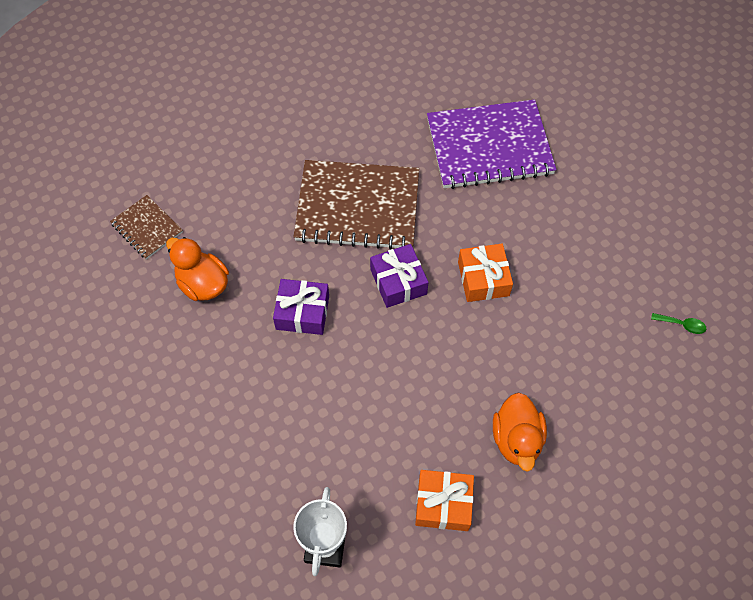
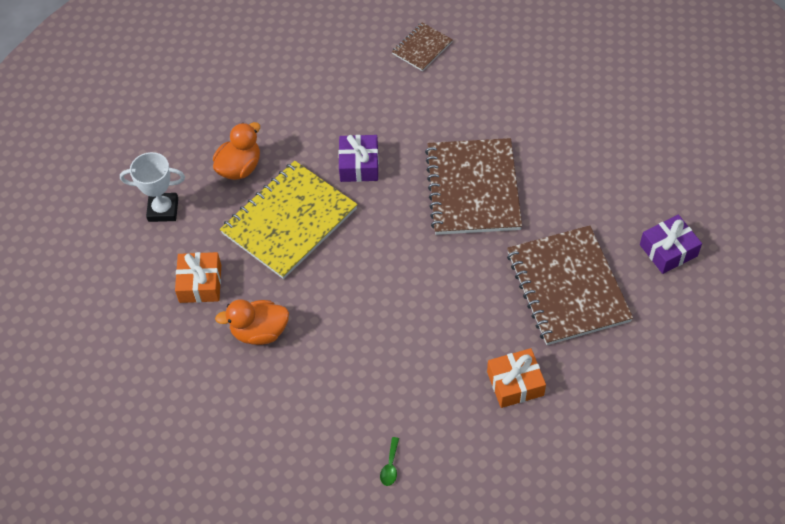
camera: 85 degrees right, 5 degrees down
orange duck [166,237,229,301] -> orange duck moved to [213,122,260,180]
purple gift [370,244,428,308] -> purple gift moved to [640,215,702,274]
purple notebook [427,99,557,189] -> brown notebook [507,225,633,345]
orange gift [458,244,513,302] -> orange gift moved to [487,348,546,408]
none -> yellow notebook [220,161,358,279]

